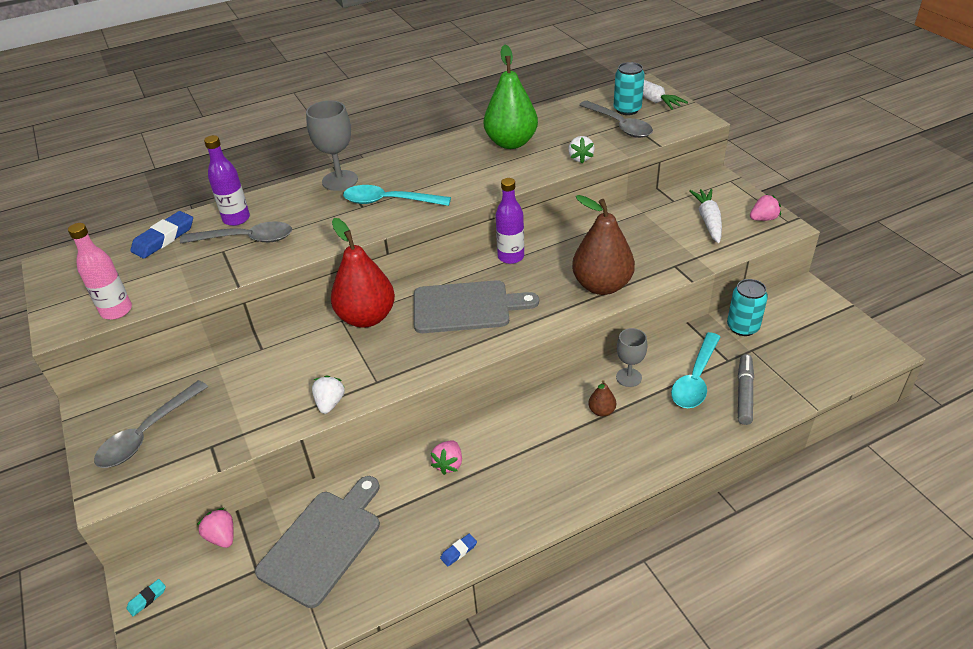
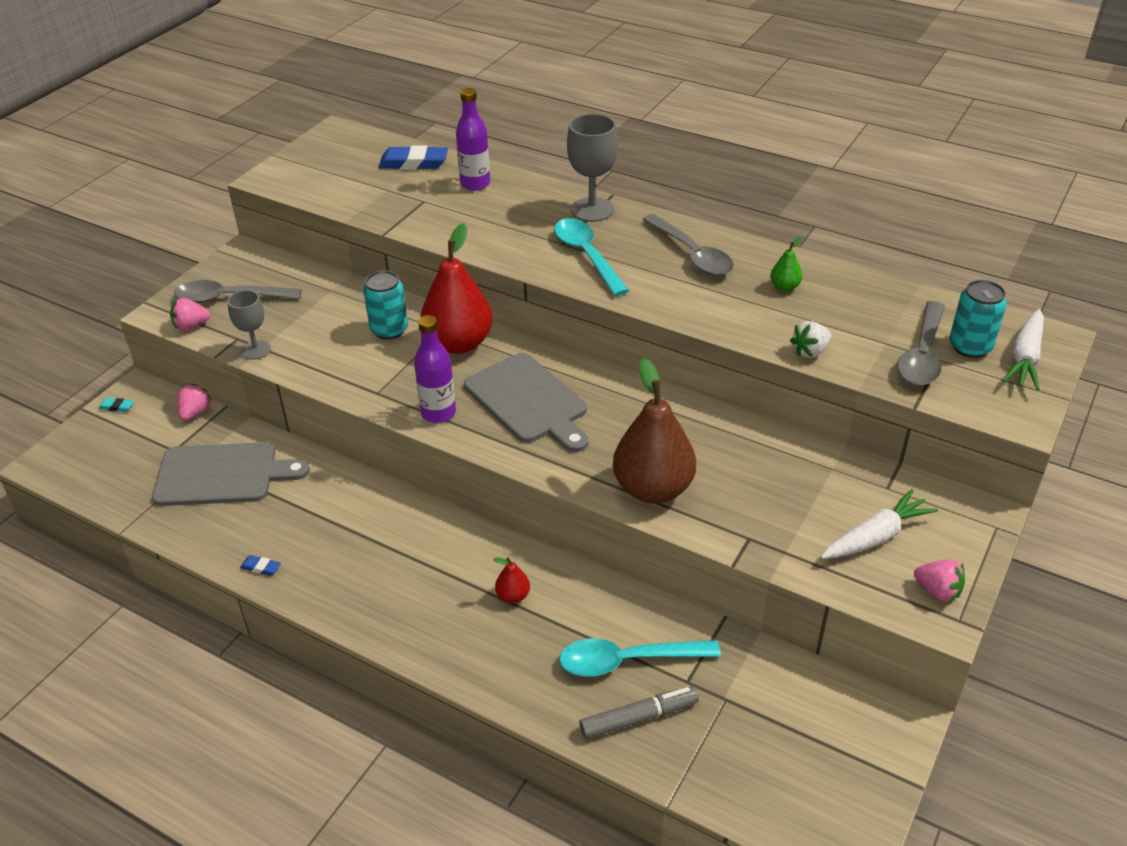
camera: 55 degrees right, 0 degrees up
pink bottle [68,223,132,320] -> none
grey spoon [180,221,292,243] -> grey spoon moved to [642,214,734,276]
white strawberry [312,375,345,414] -> none
pink strawberry [431,440,462,475] -> pink strawberry moved to [170,298,210,331]
green pear [484,45,538,149] -> green pear [770,237,802,291], size x0.42
purple bottle [495,178,524,264] -> purple bottle moved to [414,315,456,423]
brown pear [588,380,616,417] -> red pear [493,557,530,603]
grey goblet [616,328,647,387] -> grey goblet moved to [227,290,271,360]
turquoise can [727,279,768,336] -> turquoise can moved to [363,271,408,340]

